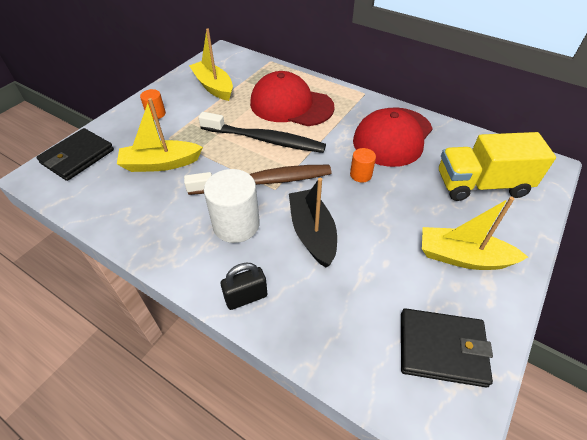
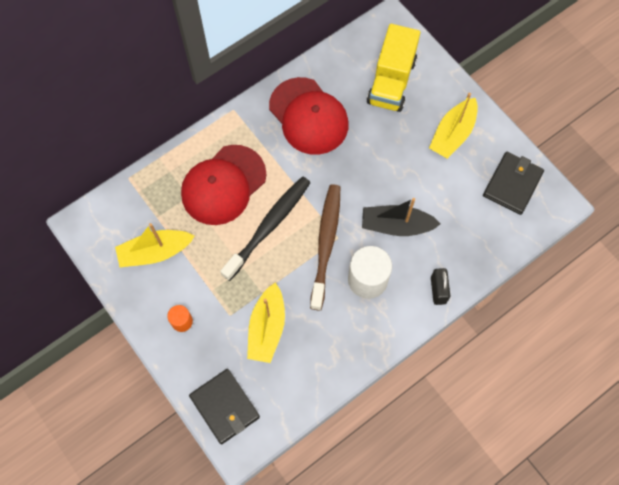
camera: 70 degrees left, 20 degrees up
orange cylinder [350,148,376,182] -> none

